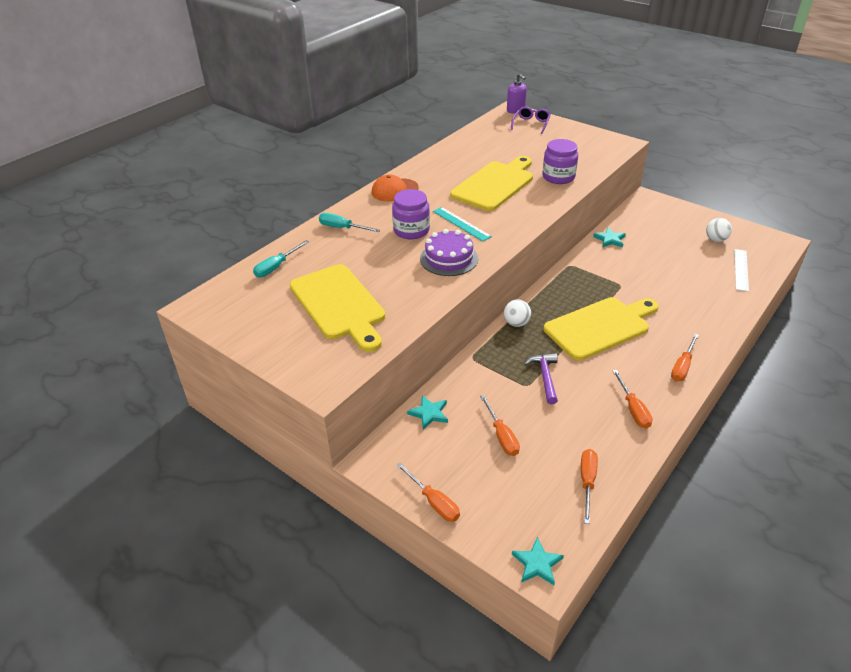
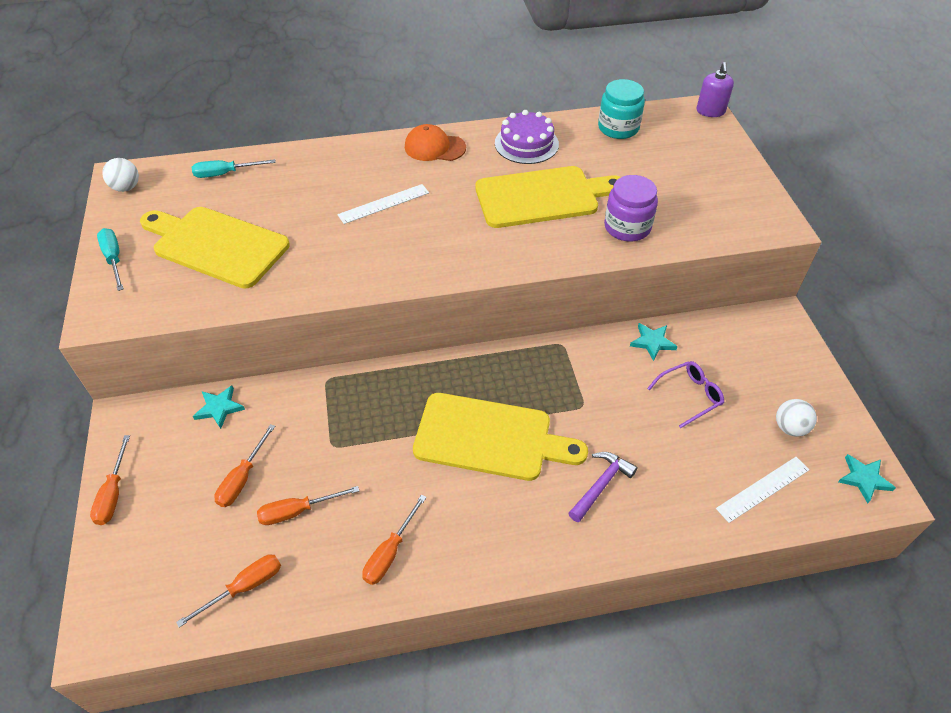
camera: 40 degrees right, 10 degrees up
yellow cutting board [290,264,385,352] -> yellow cutting board turned 105 degrees clockwise [140,207,290,289]
turquoise screwdriver [319,213,380,232] -> turquoise screwdriver moved to [97,228,124,291]
purple jar [392,189,430,239] -> white ruler [337,184,429,224]
purple cake [420,229,478,276] -> purple cake moved to [495,110,559,164]
turquoise ruler [433,207,492,241] -> none
white ball [504,300,531,327] -> white ball moved to [102,158,139,192]
purple glasses [511,106,551,134] -> purple glasses moved to [647,361,724,428]
turquoise star [512,537,564,585] -> turquoise star moved to [838,454,896,503]
purple hammer [524,353,558,404] -> purple hammer moved to [568,452,638,522]
orange screwdriver [671,334,699,381] -> orange screwdriver moved to [257,486,359,525]
none -> turquoise jar [598,79,645,139]

